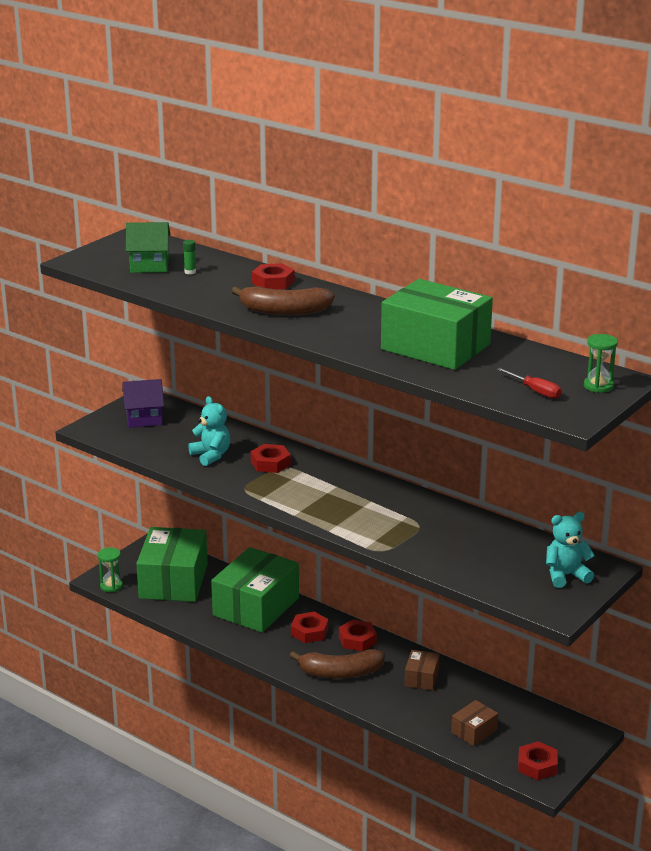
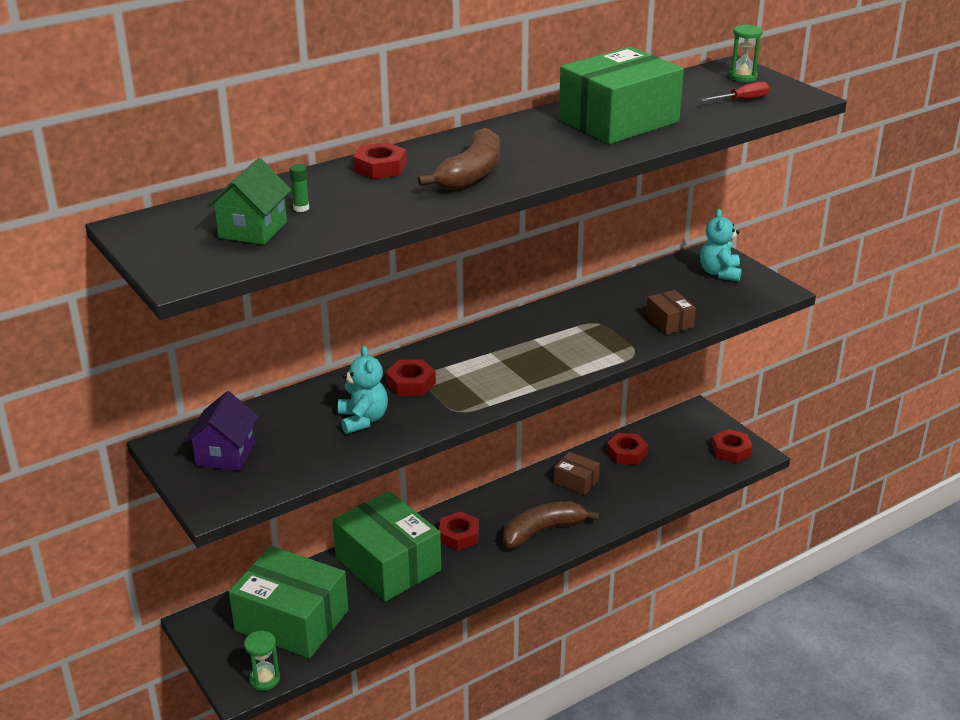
camera: 70 degrees left, 5 degrees up
turquoise teddy bear [188,396,231,466] -> turquoise teddy bear turned 90 degrees clockwise [338,346,388,434]
brown banana [290,649,385,679] -> brown banana turned 135 degrees counterclockwise [503,501,599,548]
red nut [339,620,377,651] -> red nut moved to [607,433,648,465]
brown box [451,700,498,746] -> brown box moved to [646,290,696,335]

